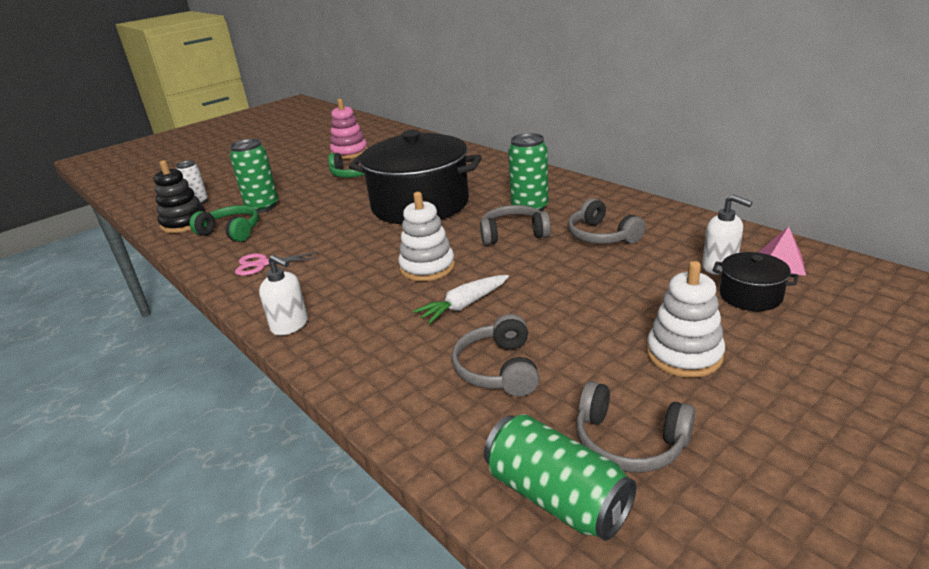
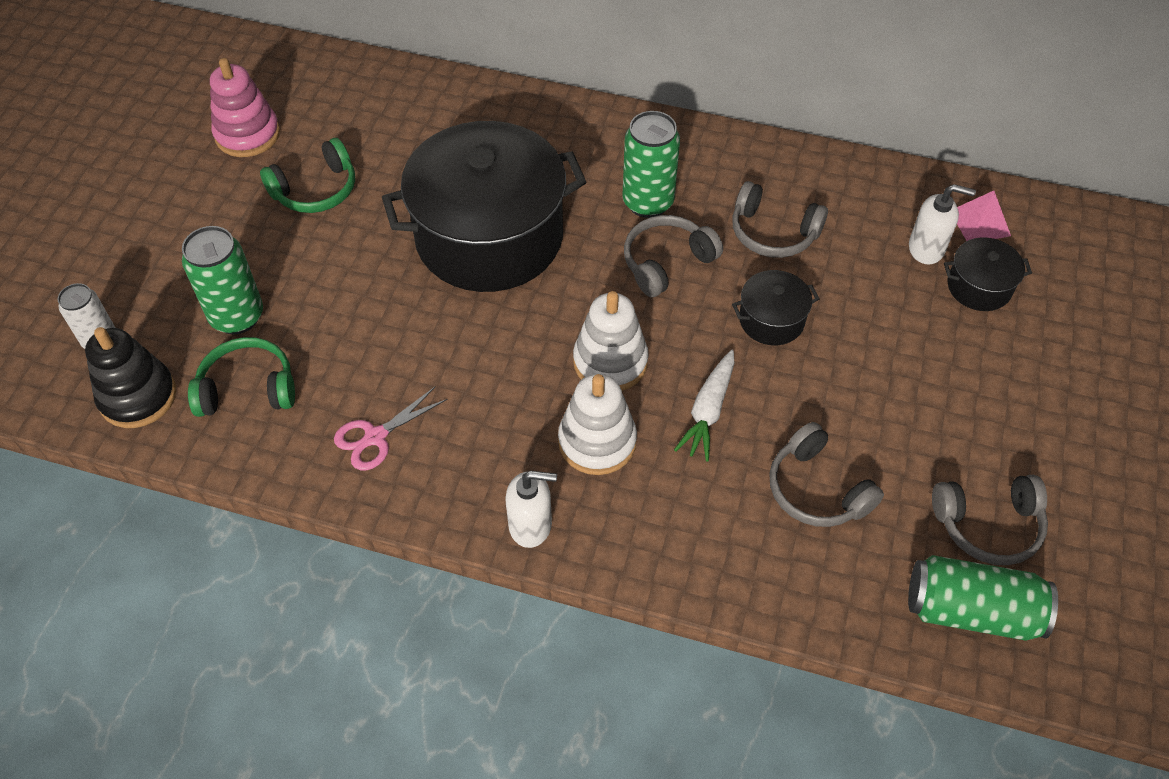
camera: 35 degrees left, 25 degrees up
white stacking toy [646,261,725,378] -> white stacking toy moved to [558,374,637,475]
none -> black pot [732,270,820,345]

